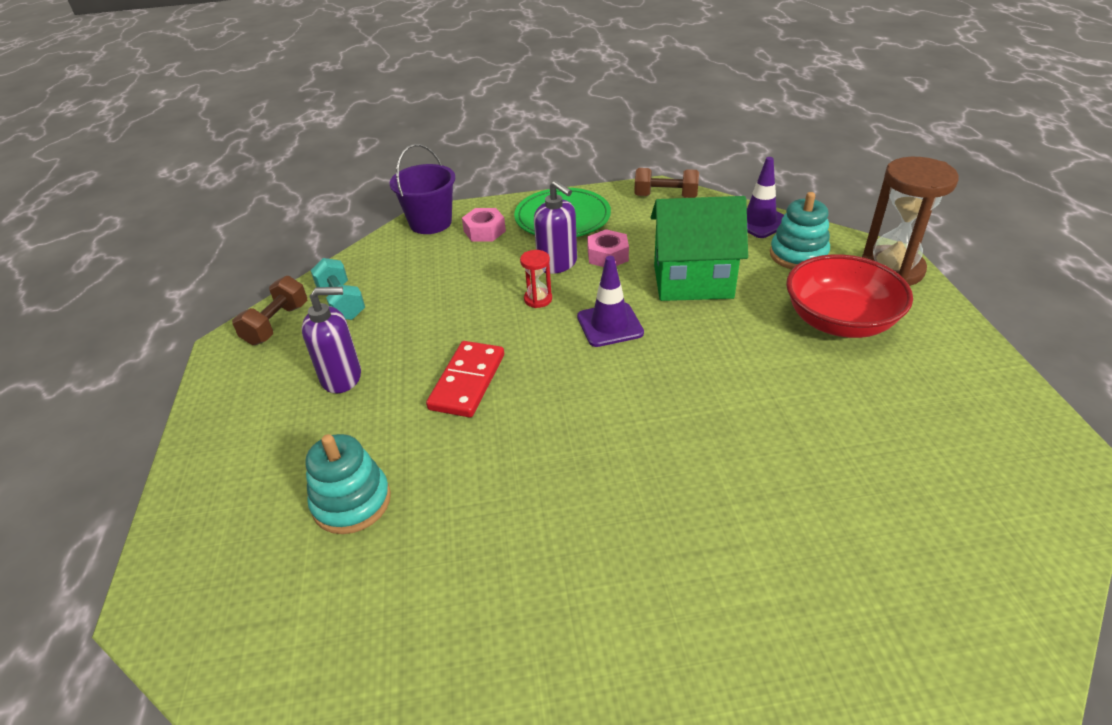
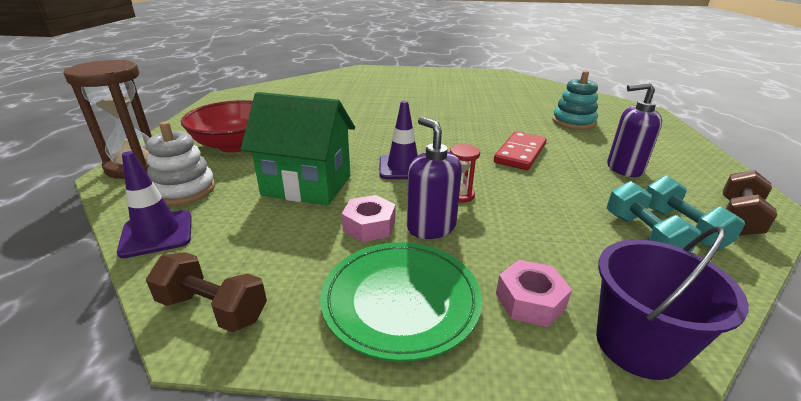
camera: 170 degrees left, 10 degrees down
turquoise stacking toy [770,192,830,269] -> white stacking toy [146,121,215,205]
none -> turquoise dumbbell [607,181,701,252]

